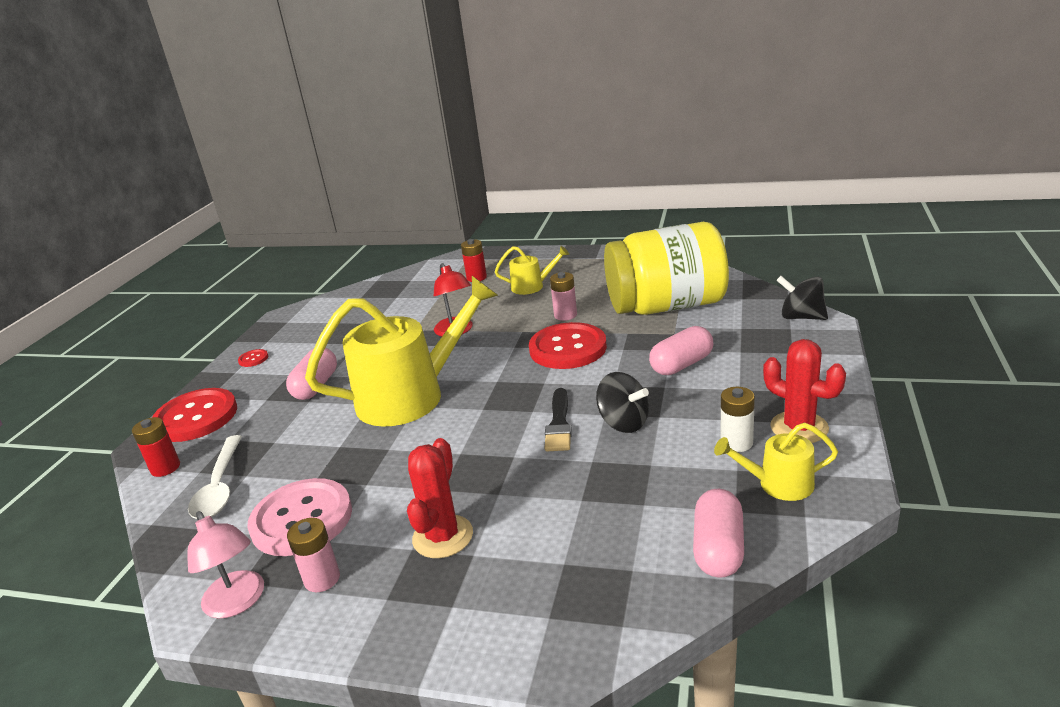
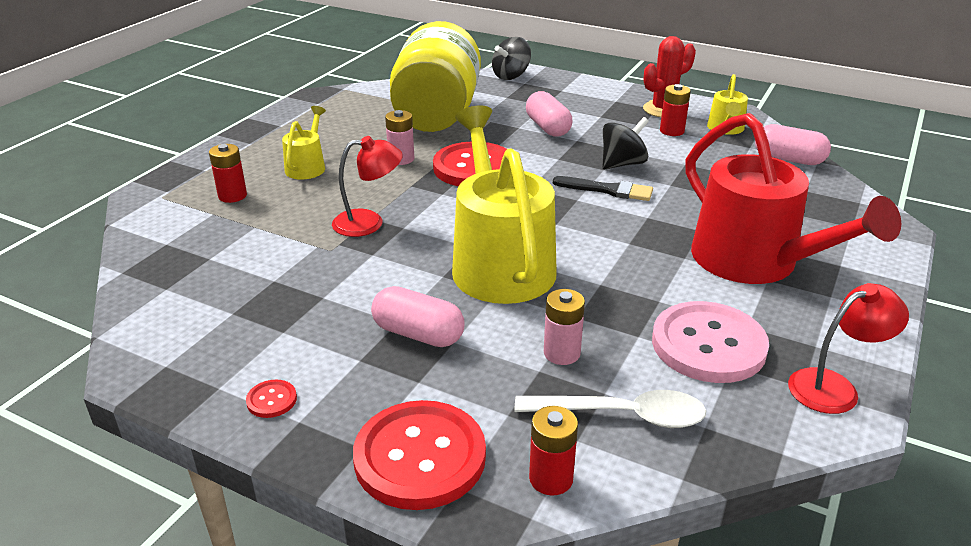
camera: 80 degrees left, 5 degrees up
pink lamp [187,511,264,619] -> red lamp [788,283,909,414]
pink battery [287,518,340,592] -> pink battery moved to [544,289,585,365]
red cactus [407,438,473,558] -> red watering can [685,113,901,284]
white battery [721,387,755,452] -> red battery [660,84,691,136]

